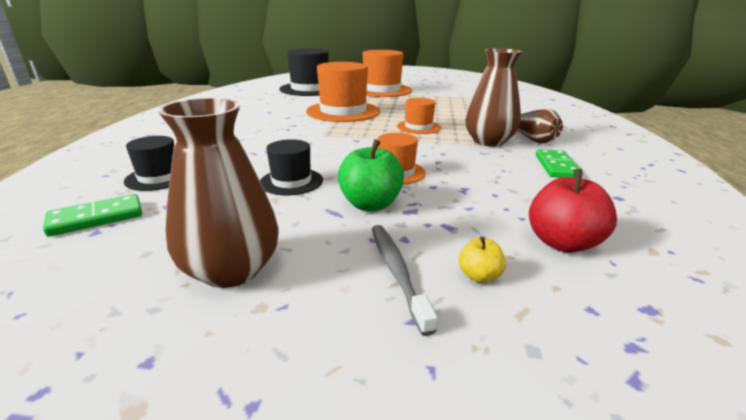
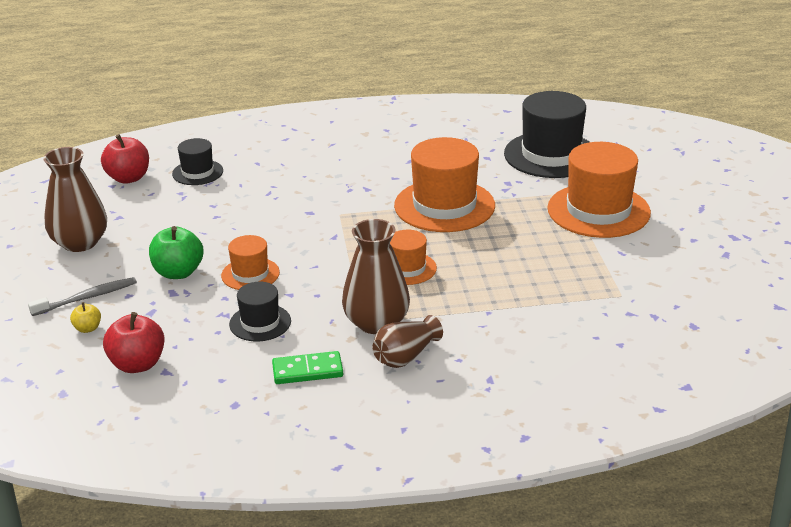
camera: 75 degrees right, 5 degrees up
green domino [43,194,142,237] -> red apple [101,134,149,184]
black hat [260,139,323,195] -> black hat moved to [229,282,291,342]

